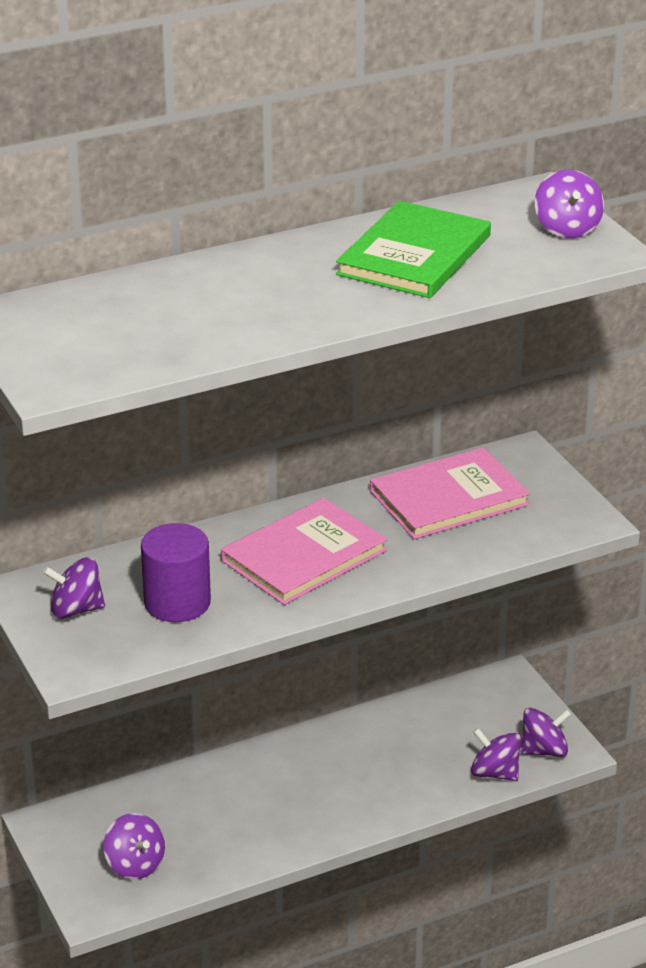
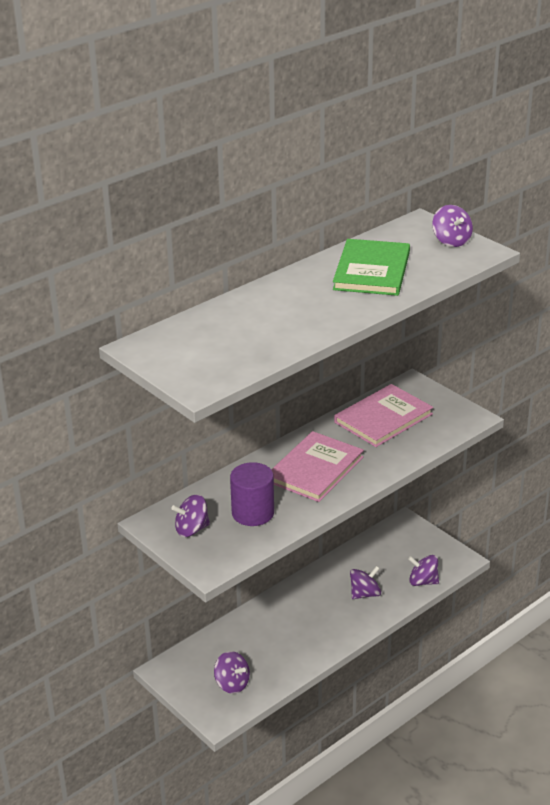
camera: 15 degrees left, 0 degrees up
purple spinning top [520,708,572,757] -> purple spinning top moved to [350,566,381,599]

